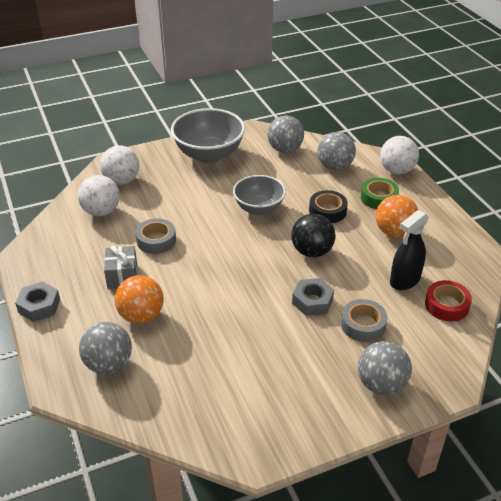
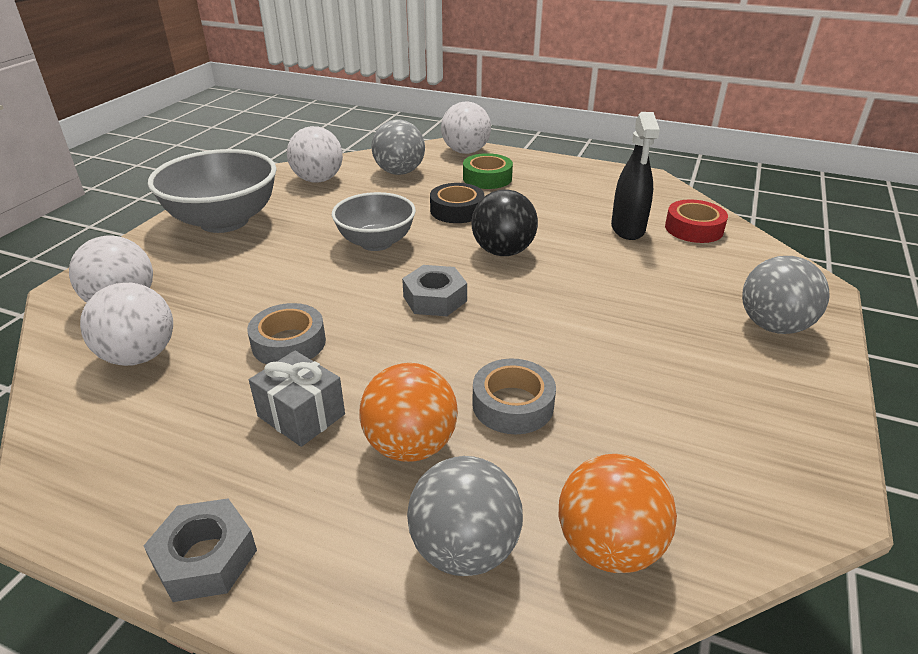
camera: 45 degrees left, 5 degrees down
grey ball [267,115,304,153] -> white ball [287,126,343,183]
grey nut [292,278,334,316] -> grey nut moved to [402,265,467,316]
grey tape [341,299,387,342] -> grey tape moved to [472,359,556,434]
orange ball [376,195,418,237] -> orange ball moved to [559,454,677,573]

